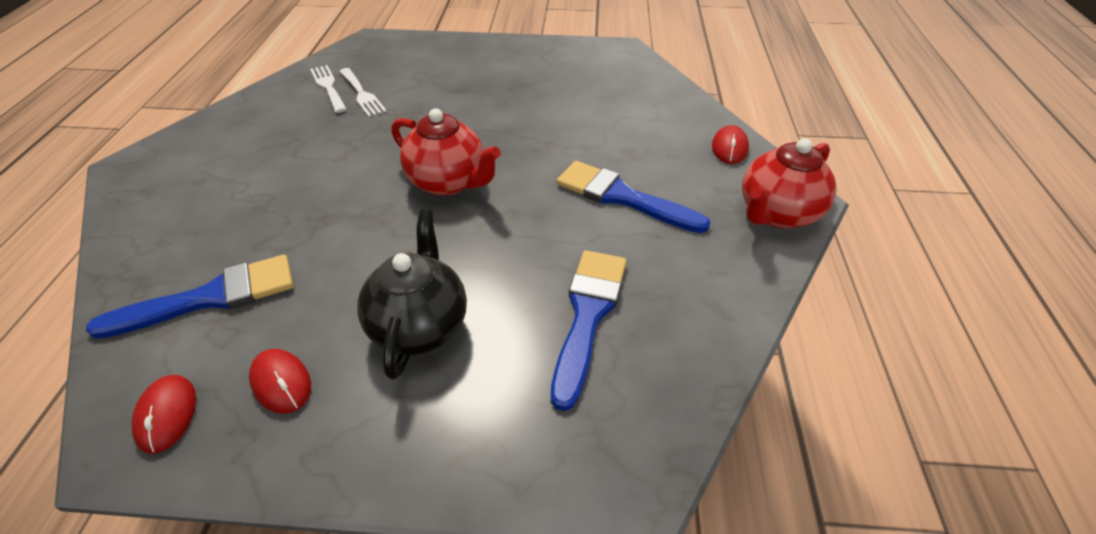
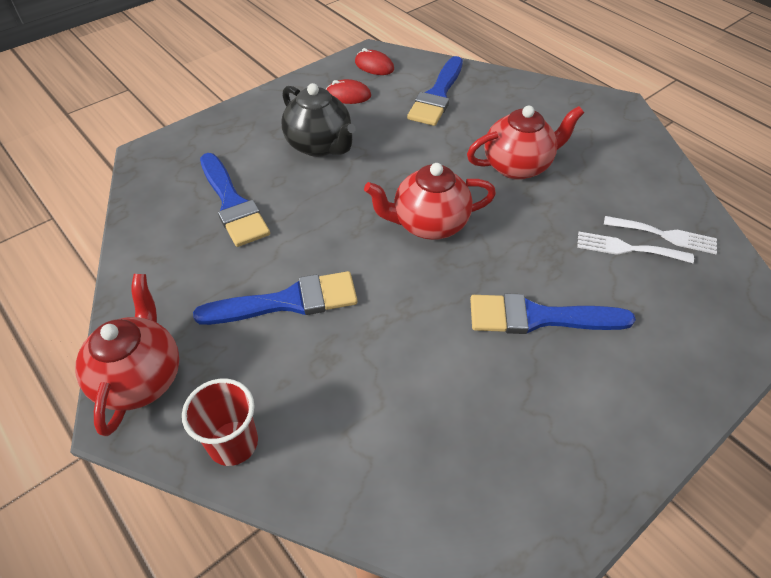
camera: 135 degrees right, 5 degrees up
red mouse [712,125,749,164] -> red cup [182,379,258,466]
none -> red teapot [467,105,584,180]
none -> blue brush [470,293,636,334]

